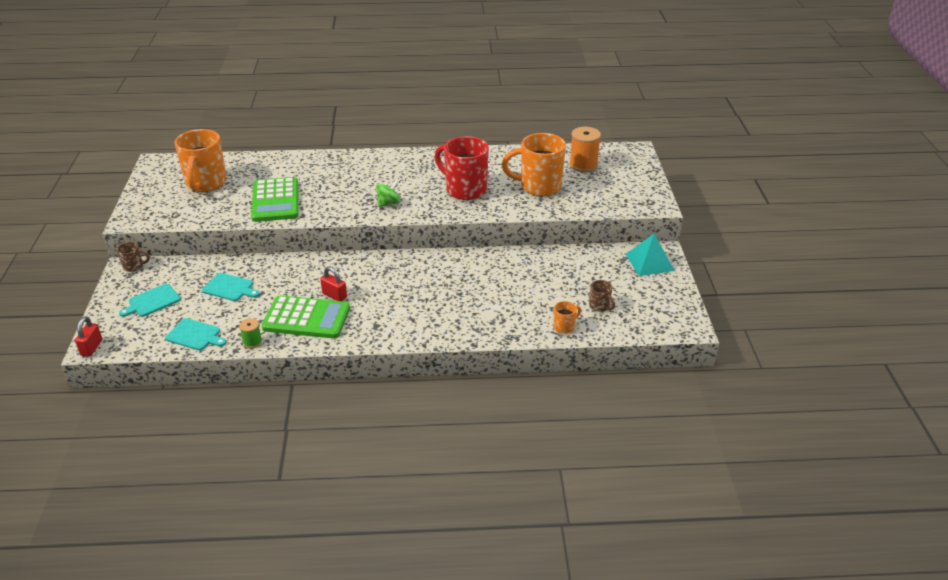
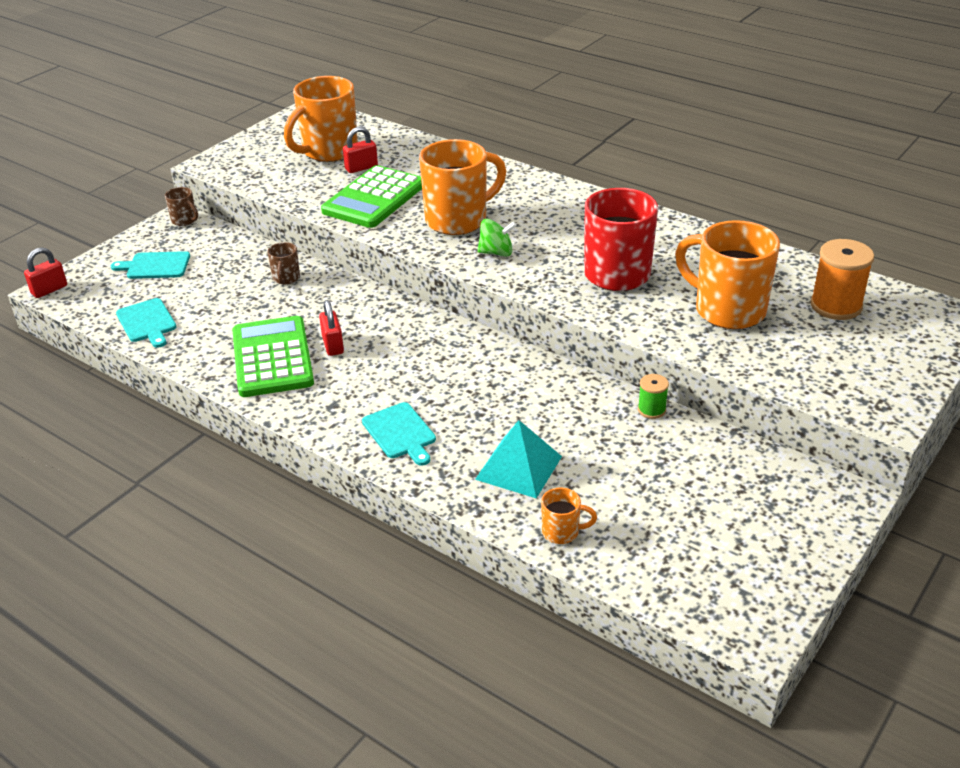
camera: 40 degrees right, 0 degrees up
turquoise cutting board [202,273,260,301] -> turquoise cutting board moved to [362,402,436,466]
green spool [239,318,262,348] -> green spool moved to [638,374,669,419]
green calculator [262,295,350,339] -> green calculator turned 150 degrees counterclockwise [232,316,314,397]
brown mug [589,280,615,312] -> brown mug moved to [267,242,300,285]
turquoise pyramid [625,234,674,276] -> turquoise pyramid moved to [475,420,562,499]
none -> red padlock [343,127,378,173]
none -> orange mug [419,139,506,235]

